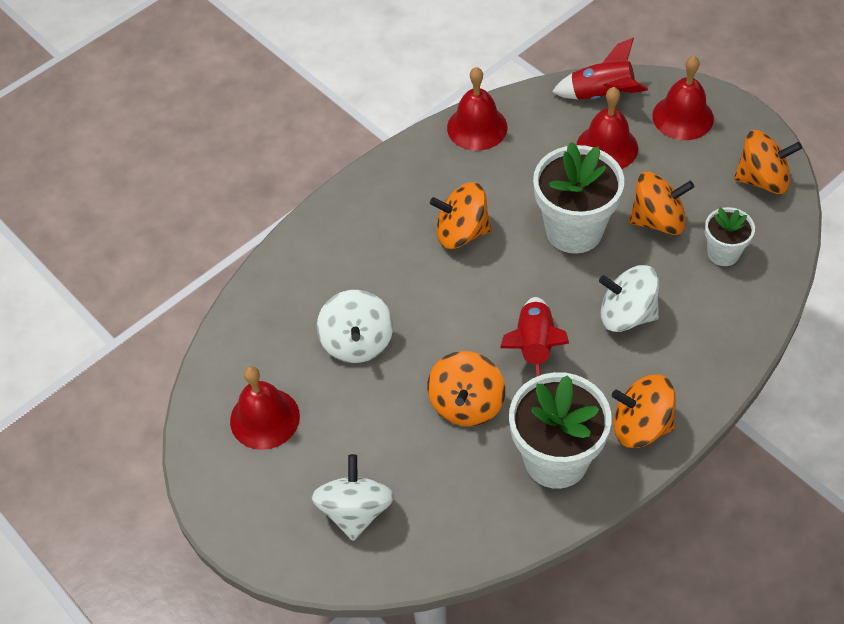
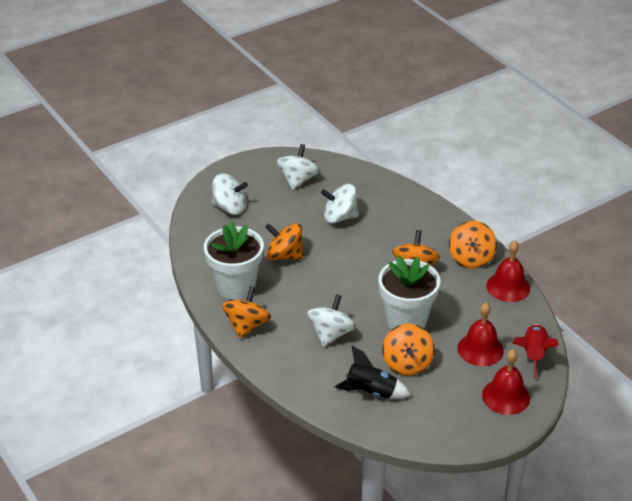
camera: 95 degrees right, 15 degrees down
red bell [230,366,300,450] -> white spinning top [276,144,320,190]
red rocket [500,297,569,376] -> none
white flower pot [705,207,755,266] -> black rocket [335,346,411,399]
orange spinning top [734,130,802,194] -> orange spinning top moved to [449,221,497,268]

